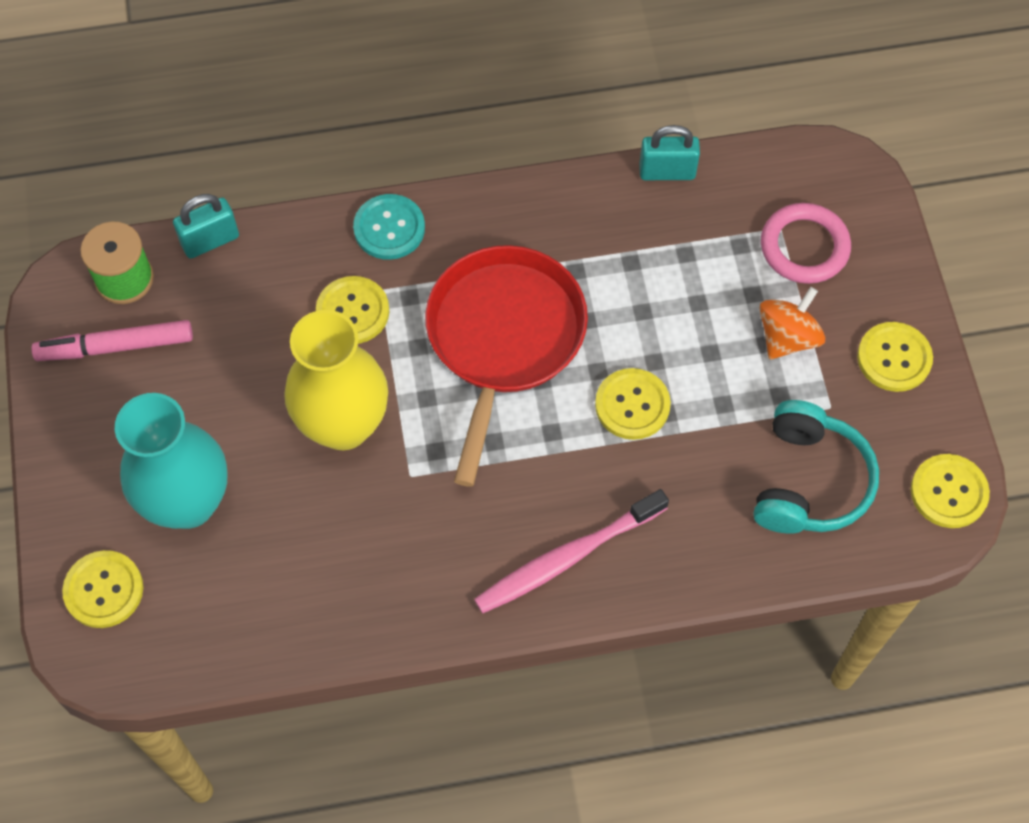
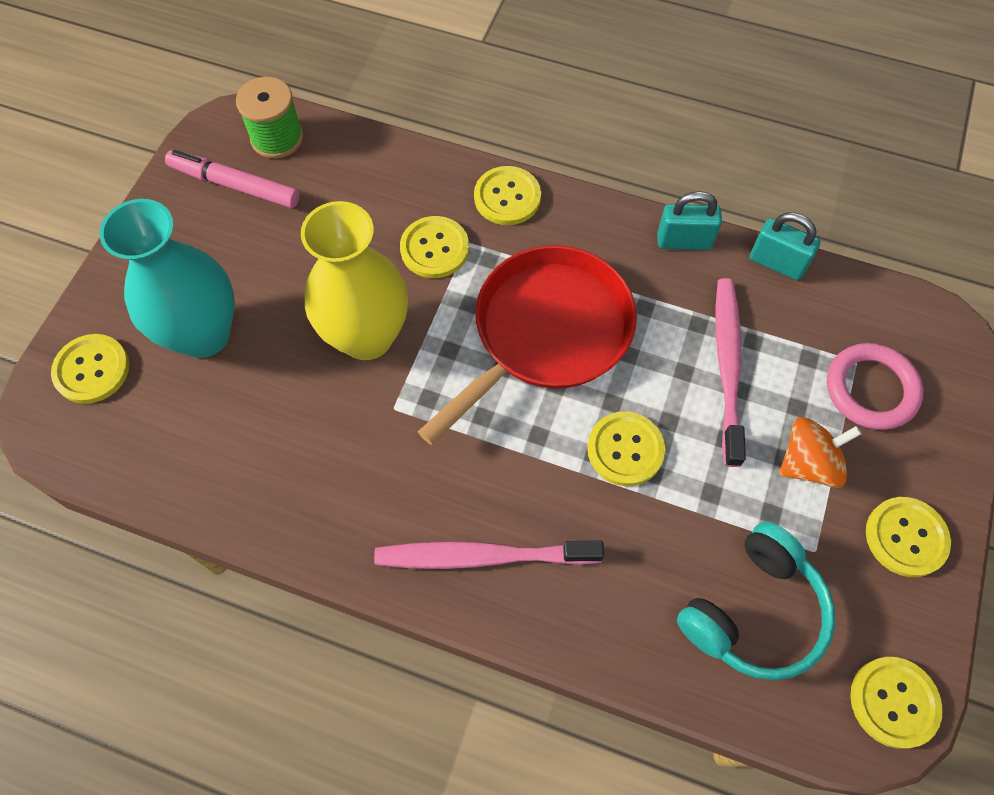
camera: 30 degrees right, 0 degrees up
turquoise padlock [173,194,239,259] -> turquoise padlock moved to [657,191,722,250]
turquoise button [353,194,425,260] -> yellow button [474,166,541,225]
none -> pink toothbrush [716,278,746,467]

